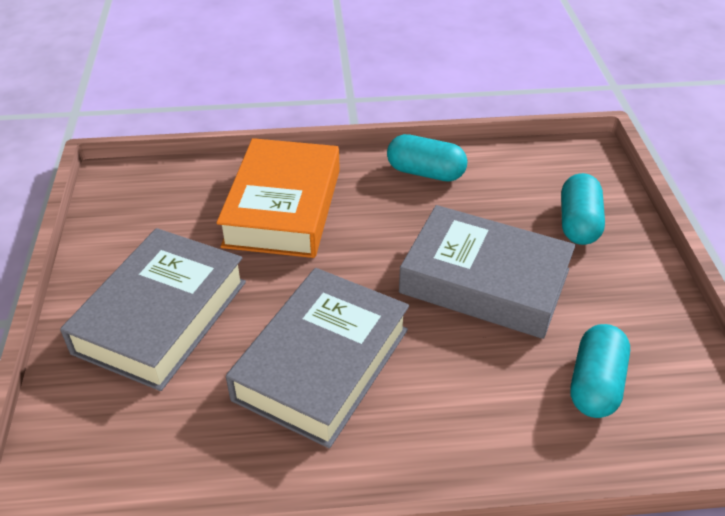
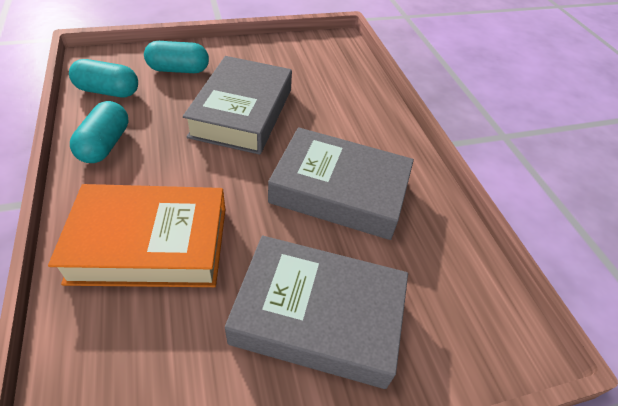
camera: 105 degrees left, 5 degrees up
turquoise capsule [570,324,630,418] -> turquoise capsule moved to [69,59,138,97]

